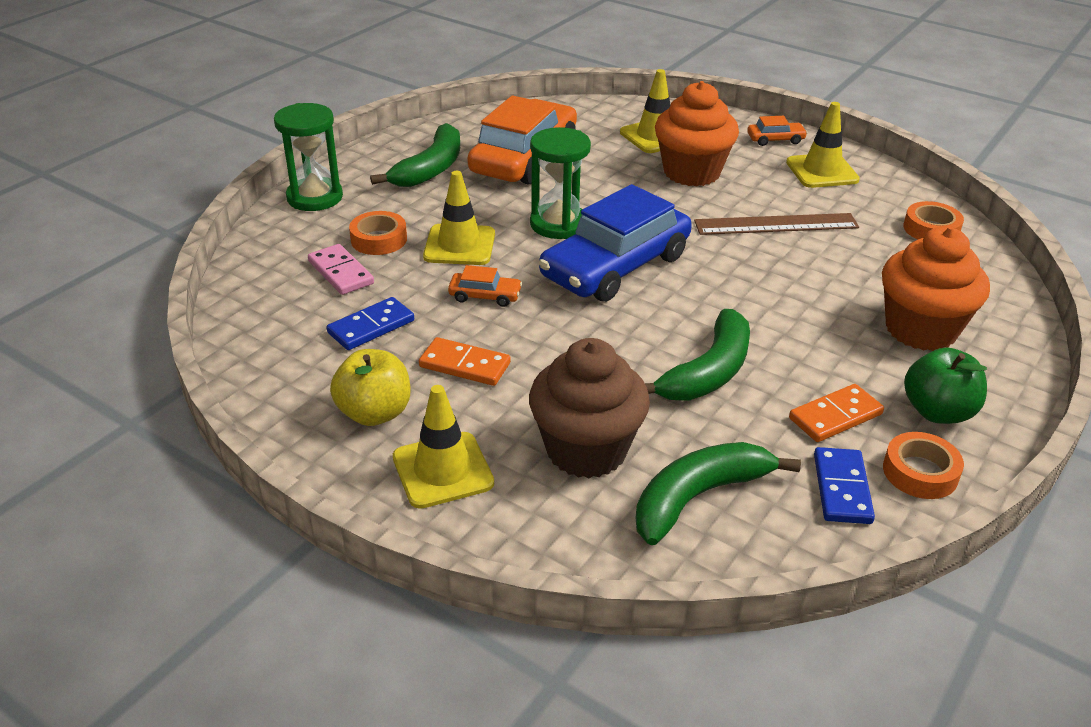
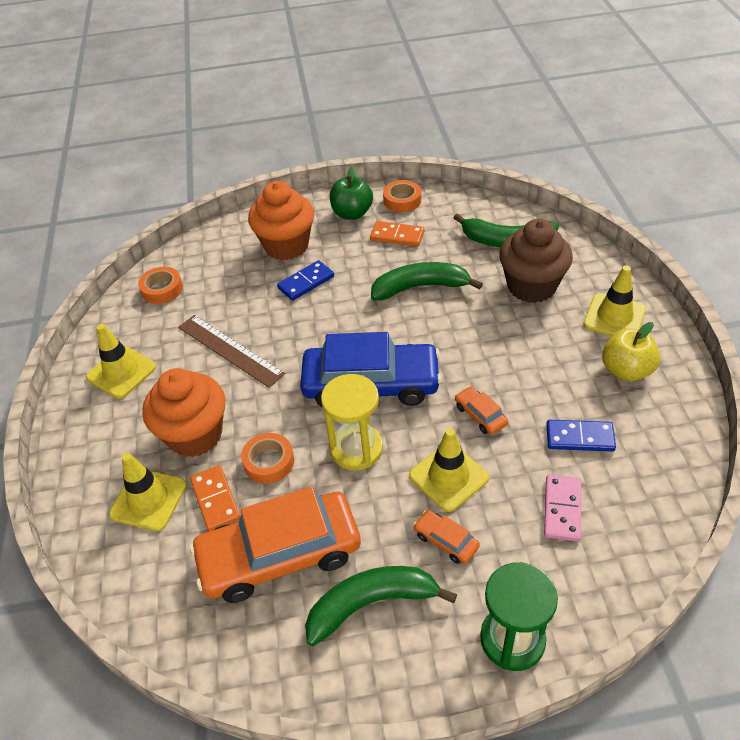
camera: 130 degrees left, 10 degrees up
orange tape [349,211,407,255] -> orange tape moved to [241,433,294,484]
orange domino [419,337,511,386] -> orange domino moved to [190,465,240,531]
green hourglass [530,127,591,239] -> yellow hourglass [321,374,383,471]
orange car [747,116,808,146] -> orange car moved to [413,510,480,564]
blue domino [814,447,875,524] -> blue domino moved to [277,260,334,301]

